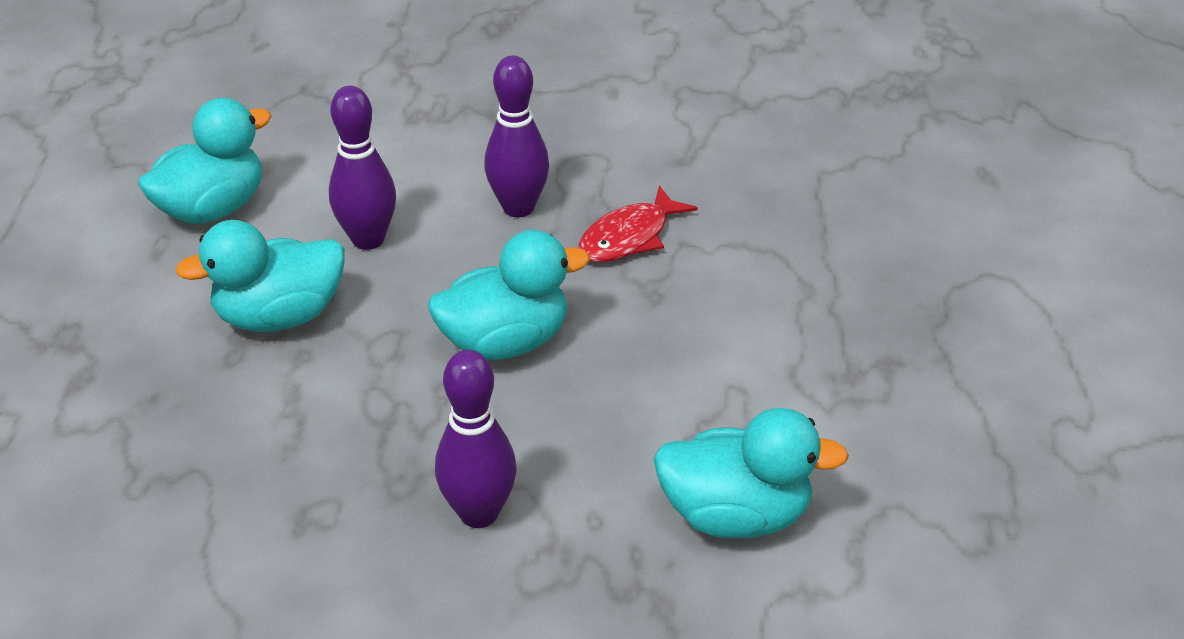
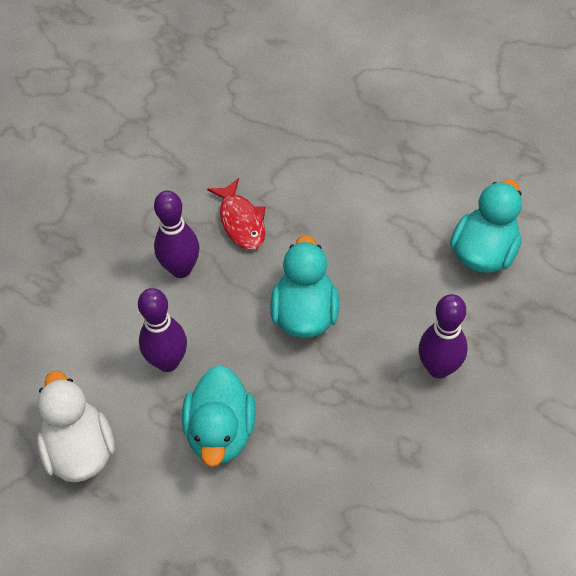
camera: 65 degrees left, 15 degrees up
turquoise duck [138,98,272,224] -> white duck [37,371,115,482]

